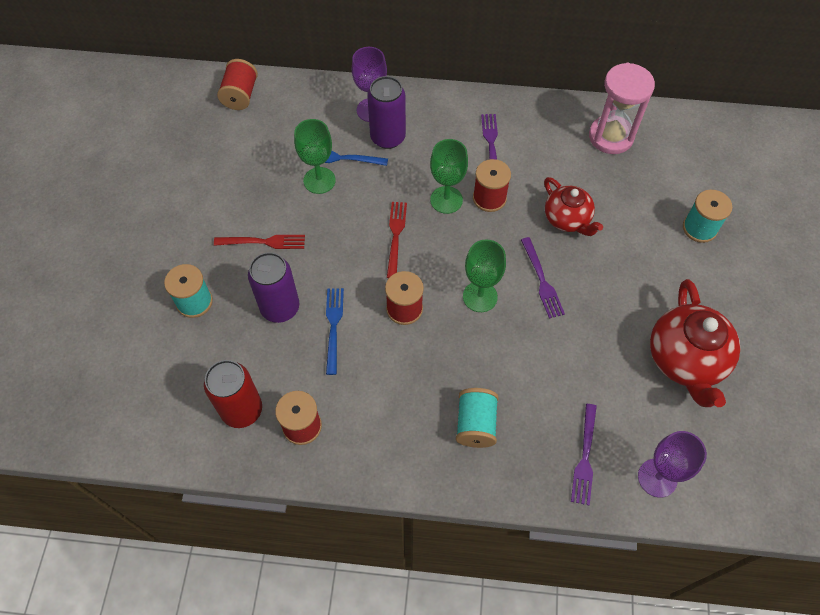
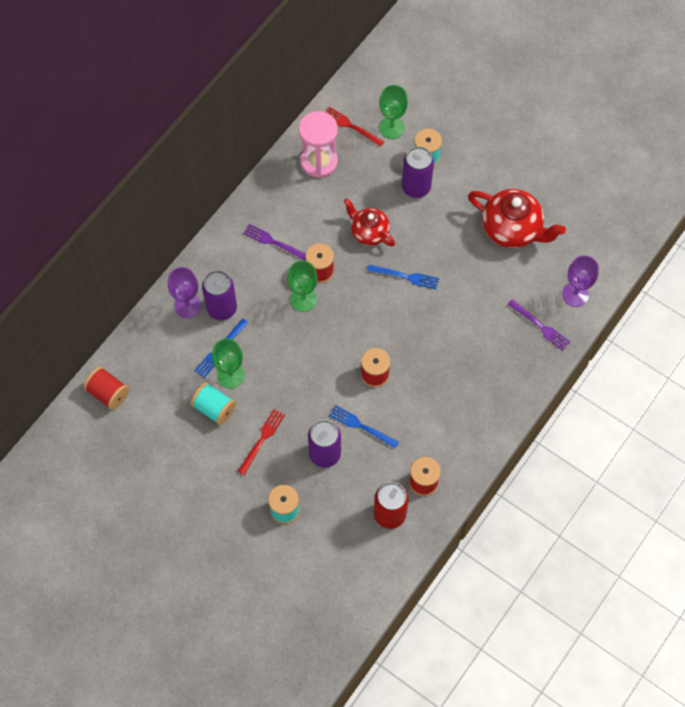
camera: 60 degrees left, 5 degrees up
red fork [387,202,407,278] -> red fork moved to [325,107,385,147]
turquoise spool [456,388,499,448] -> turquoise spool moved to [190,382,236,425]
green goblet [463,240,506,312] -> green goblet moved to [379,85,408,139]
purple fork [521,237,565,319] -> blue fork [367,264,439,289]
red teapot [544,177,603,236] -> red teapot turned 135 degrees counterclockwise [344,198,395,246]
none -> purple can [402,146,434,198]

